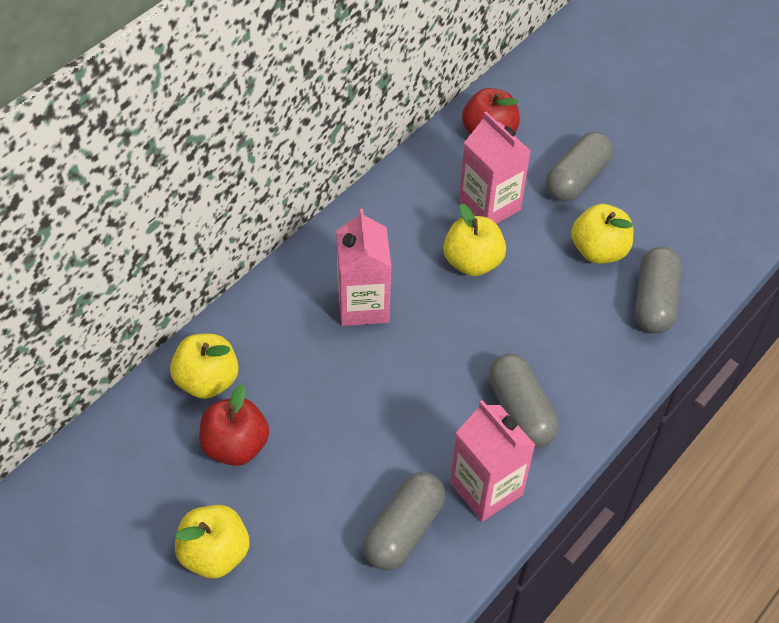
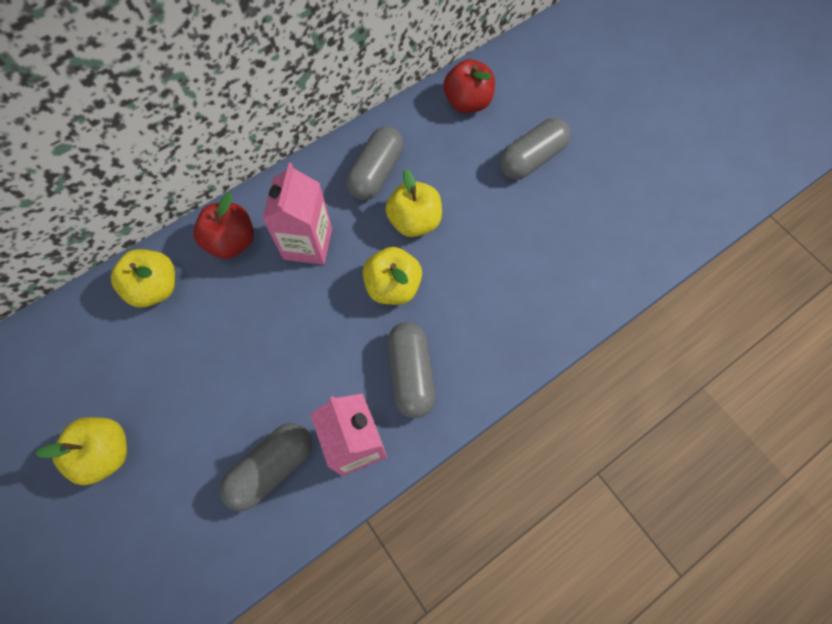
camera: 15 degrees right, 15 degrees up
red apple [199,384,269,466] -> red apple moved to [194,193,254,259]
pink carton [459,112,531,224] -> none
yellow apple [571,204,633,264] -> yellow apple moved to [363,247,422,305]
grey capsule [635,247,682,333] -> grey capsule moved to [346,126,403,200]

